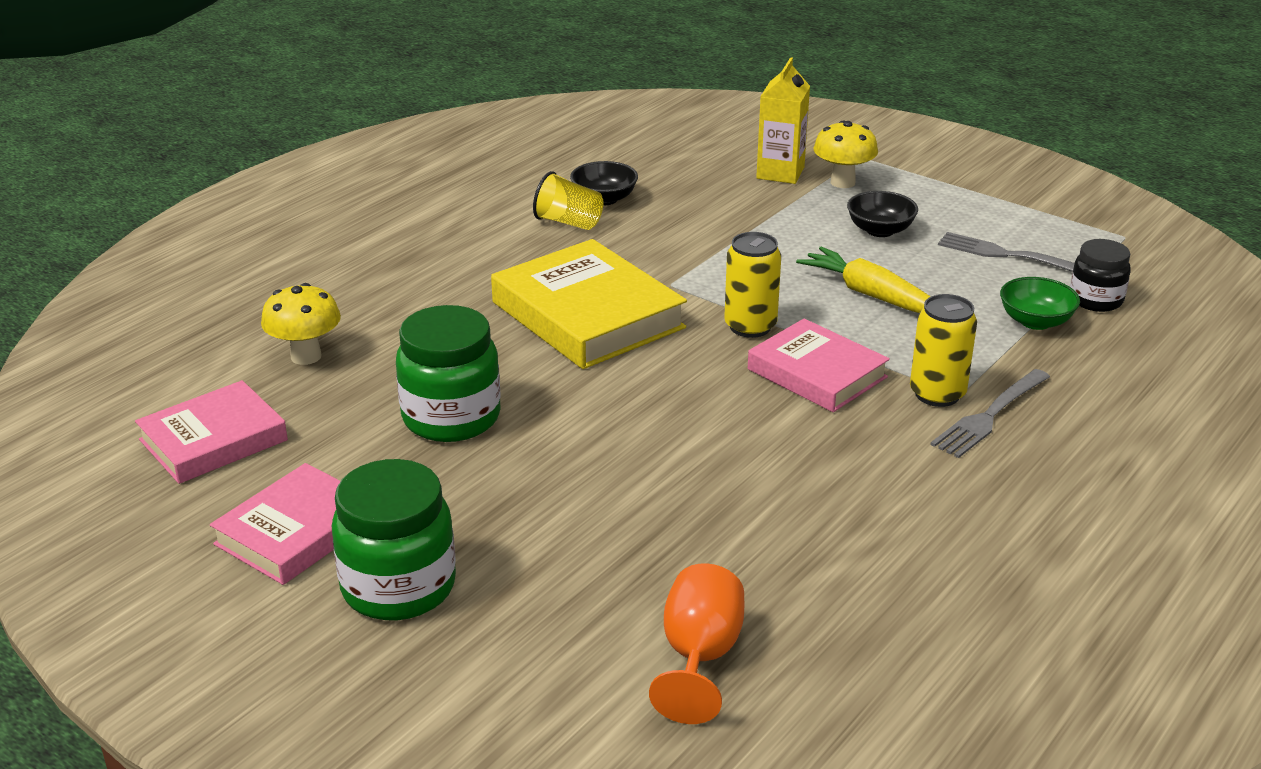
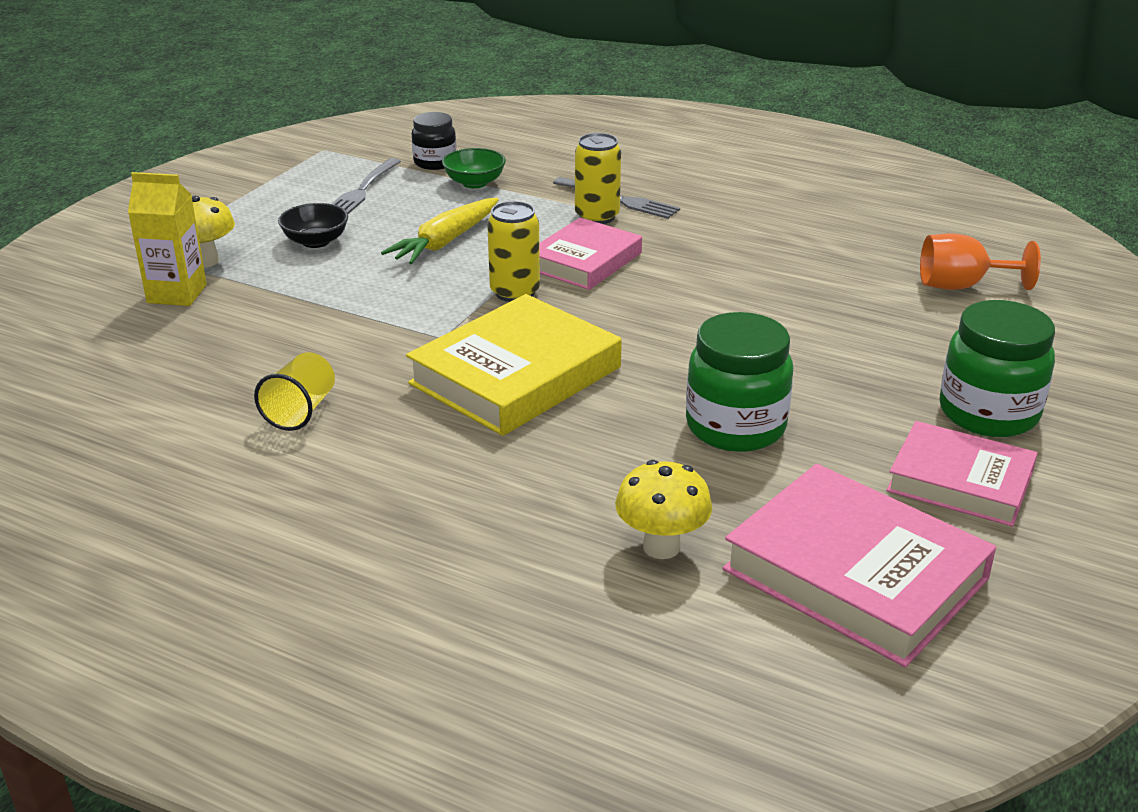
camera: 100 degrees left, 0 degrees up
pink book [135,380,288,484] -> pink book [723,464,996,667], size x1.53
black bowl [570,161,638,205] -> none

